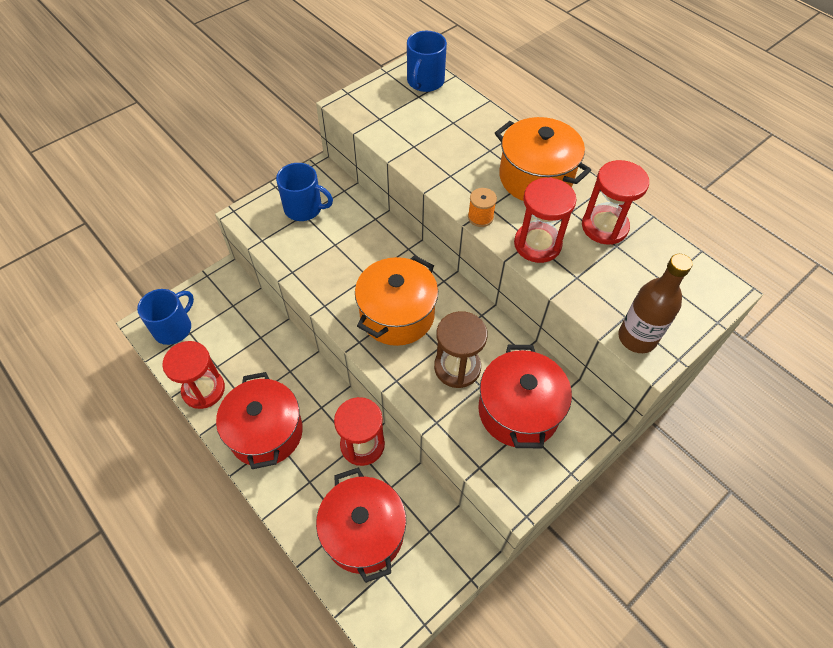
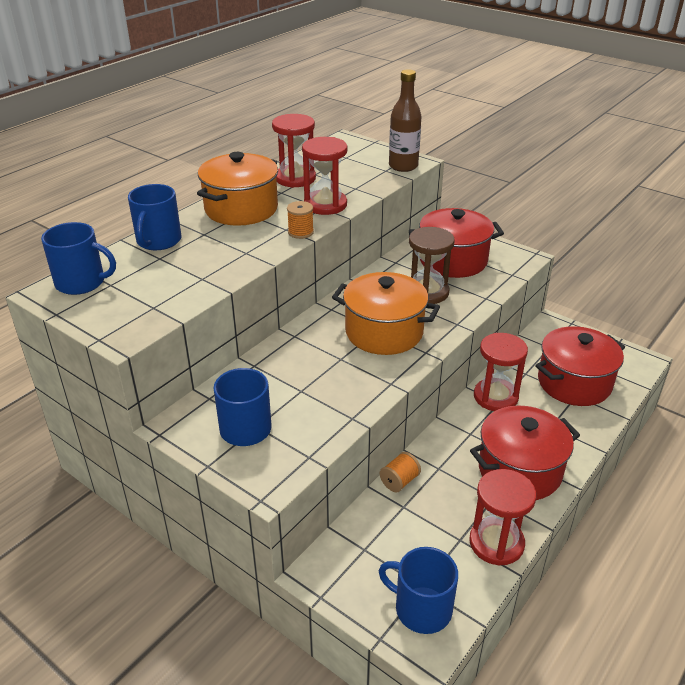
camera: 100 degrees left, 20 degrees down
none -> blue mug [128,184,181,250]
none -> orange spool [380,452,421,492]

